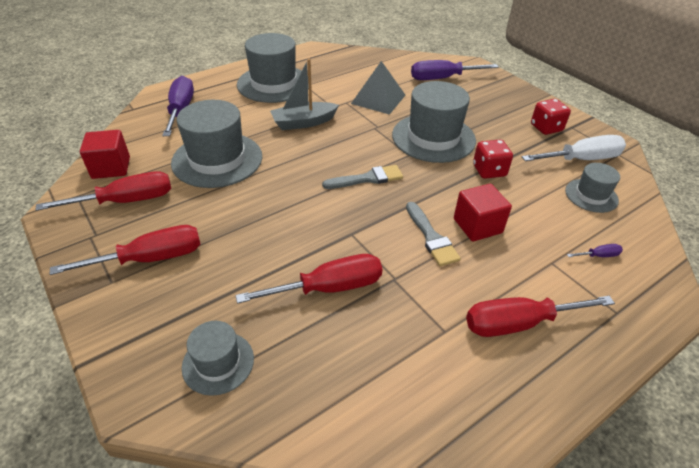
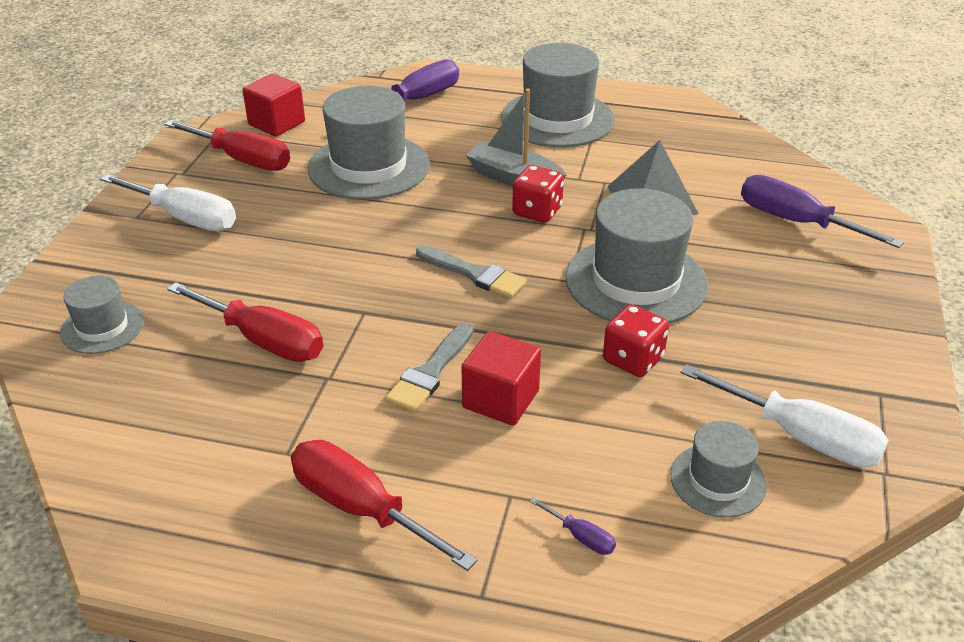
camera: 50 degrees right, 5 degrees down
red screwdriver [50,225,200,275] -> white screwdriver [101,174,236,231]
red dice [531,99,571,135] -> red dice moved to [512,165,564,223]

